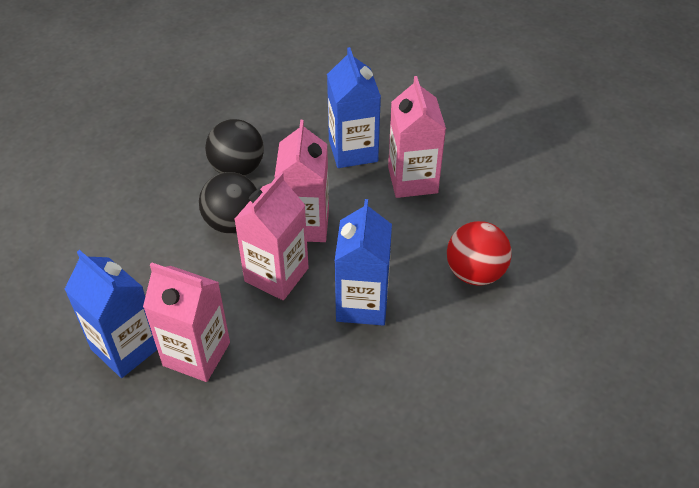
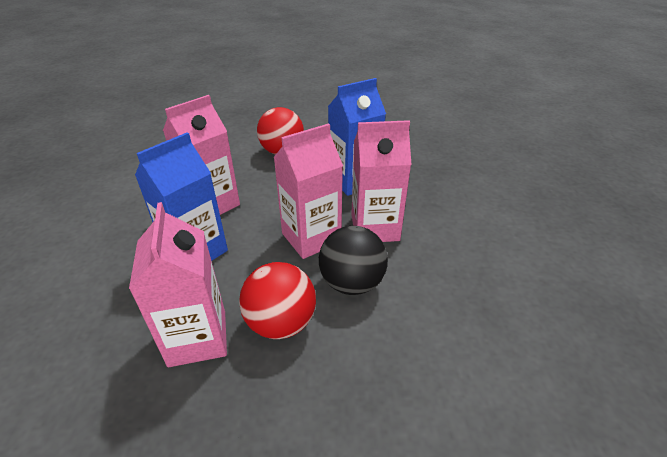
camera: 125 degrees left, 10 degrees down
blue carton [64,250,157,378] -> none
pink carton [143,262,230,382] -> pink carton moved to [129,202,227,367]
black ball [205,119,264,176] -> red ball [239,262,316,339]

